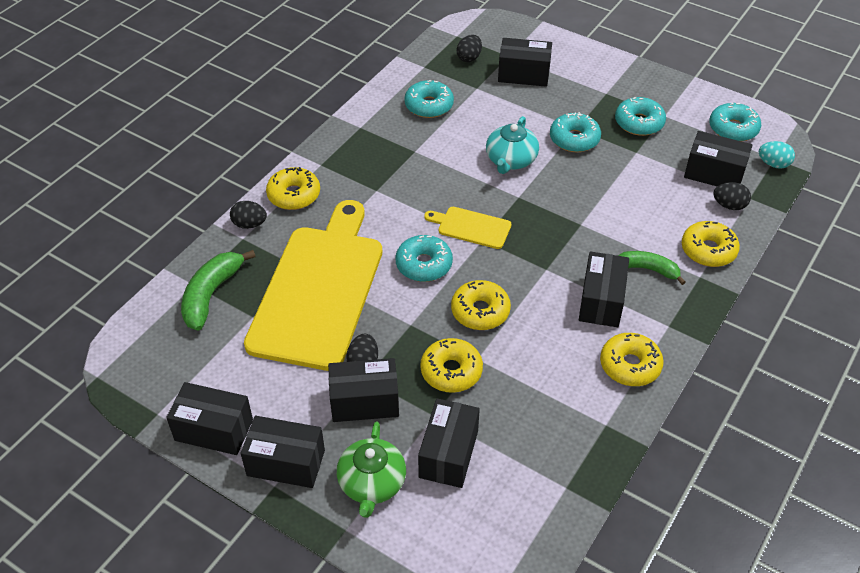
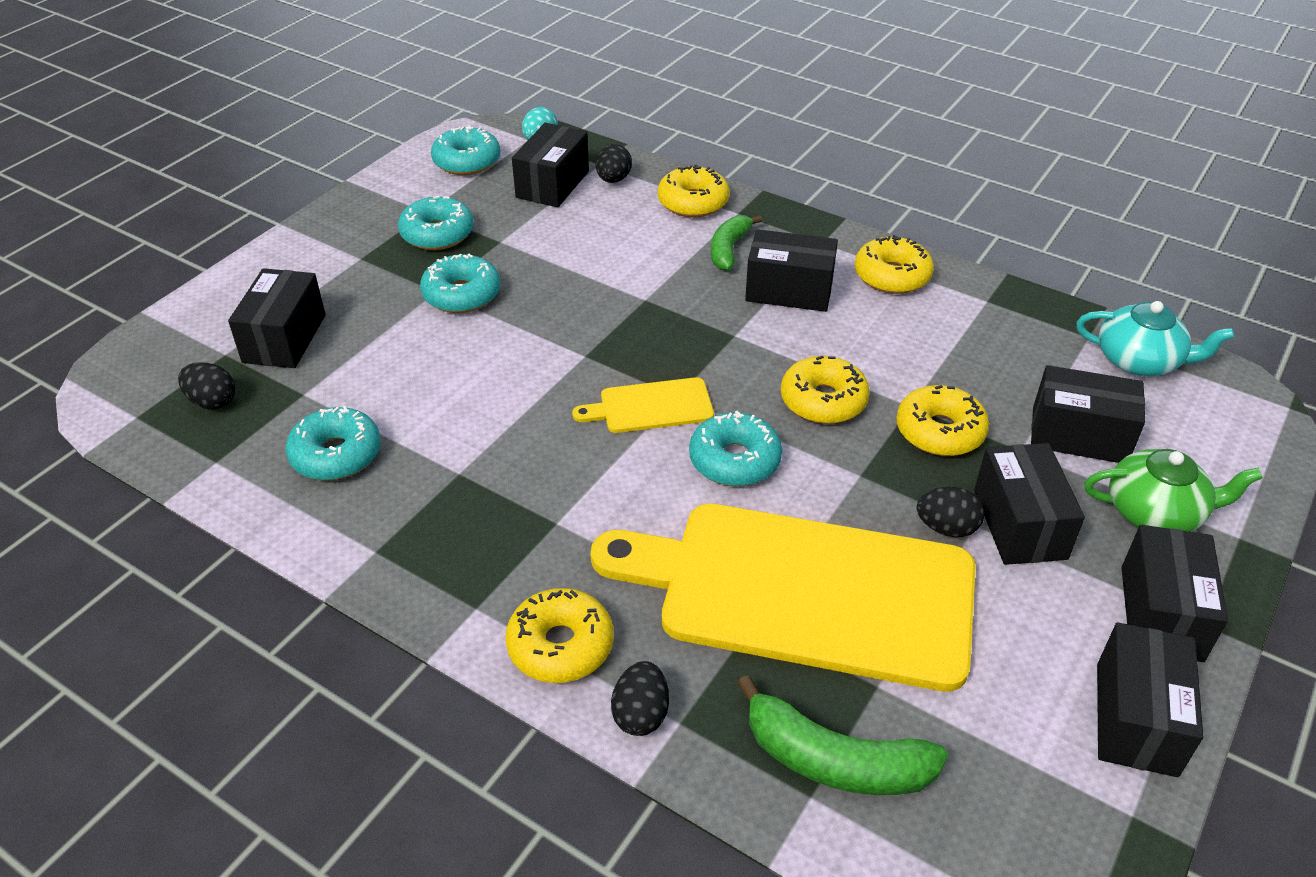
camera: 90 degrees left, 5 degrees down
yellow cutting board [424,207,511,249] -> yellow cutting board turned 60 degrees clockwise [572,377,714,433]
turquoise teapot [486,116,539,174] -> turquoise teapot moved to [1076,301,1234,376]

